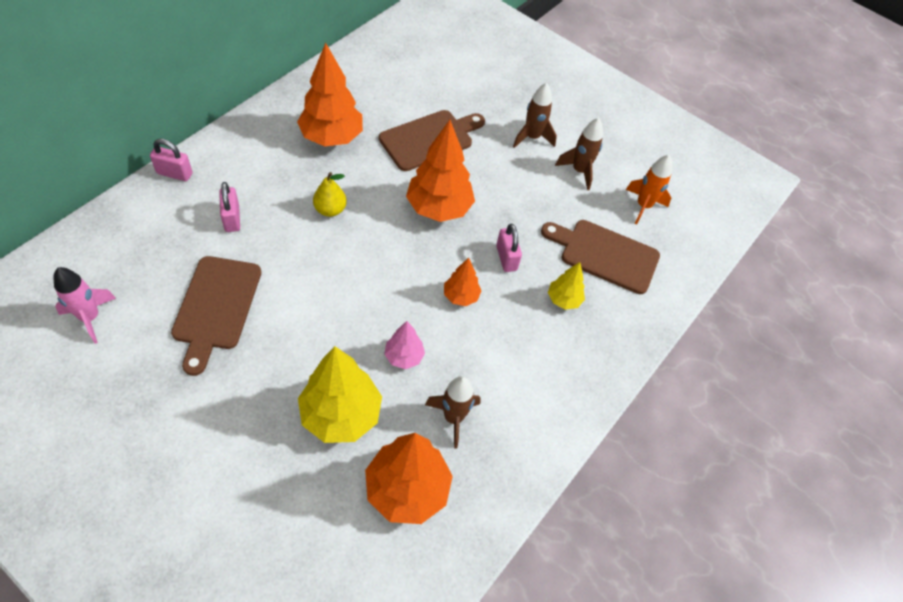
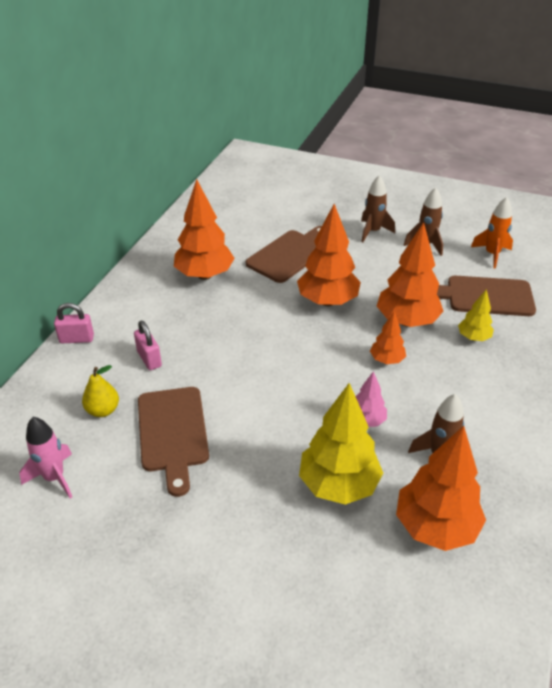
camera: 10 degrees left, 15 degrees down
yellow pear [313,172,347,217] -> yellow pear moved to [82,365,119,417]
pink padlock [496,224,522,272] -> orange tree [377,222,444,327]

